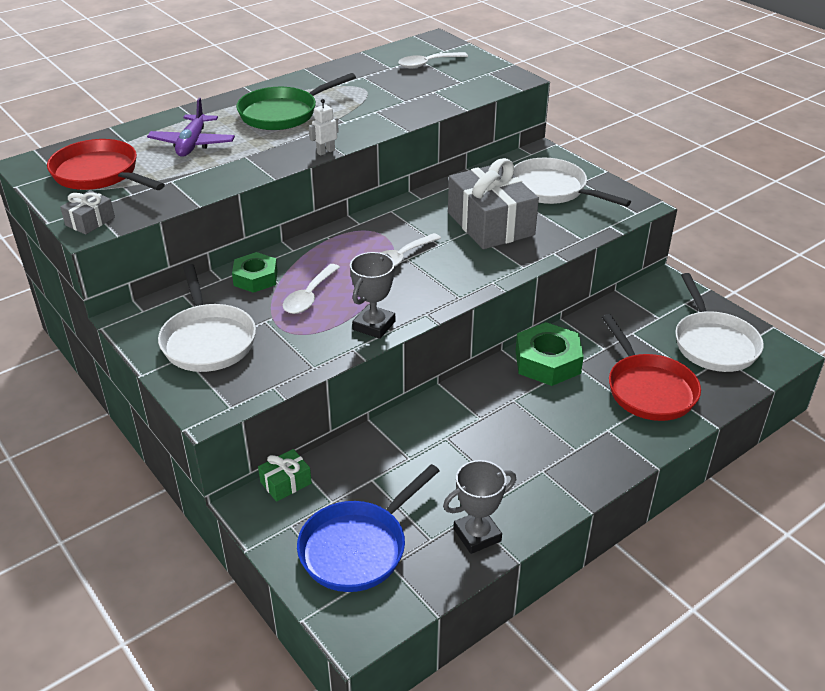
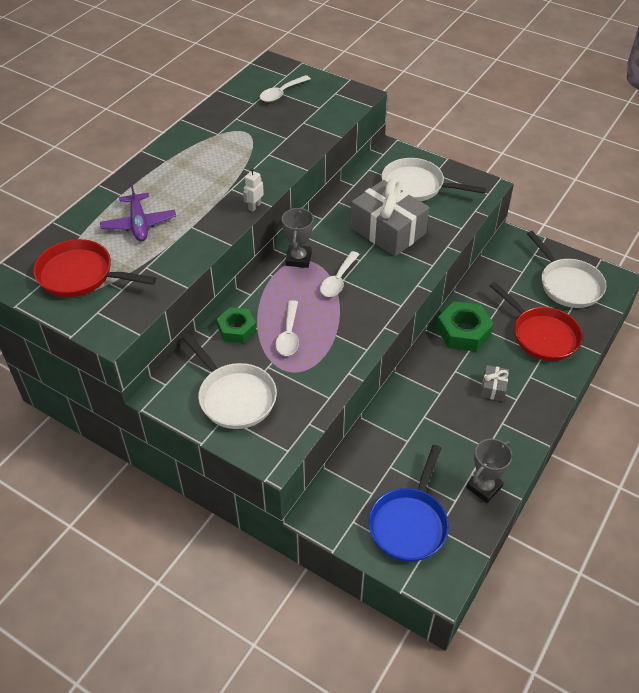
camera: 20 degrees left, 10 degrees up
grey gift [60,190,115,235] -> grey gift moved to [481,365,509,401]
green pan [236,73,356,130] -> none
green gift [258,449,312,502] -> none
grey trophy [350,252,395,339] -> grey trophy moved to [282,207,314,268]

